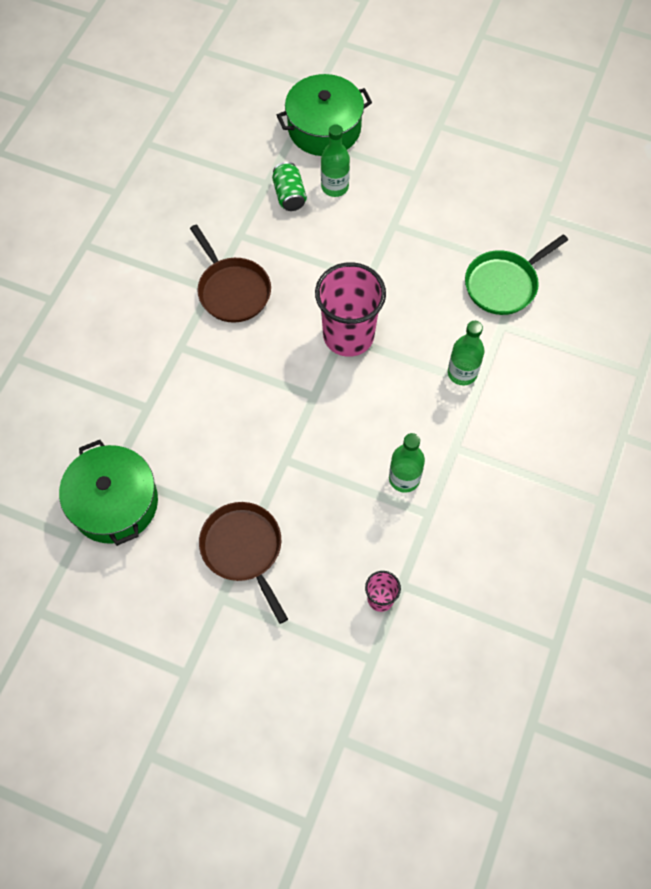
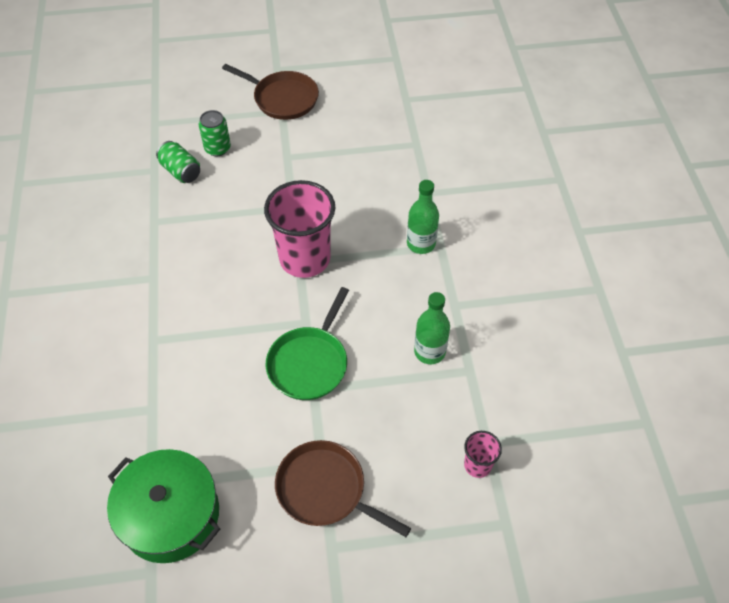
camera: 30 degrees left, 10 degrees down
brown pan [190,224,271,323] -> brown pan moved to [222,64,319,120]
green pot [277,74,372,156] -> none
green bottle [321,124,350,197] -> green can [199,110,231,156]
green pan [465,234,568,315] -> green pan moved to [266,287,349,400]

